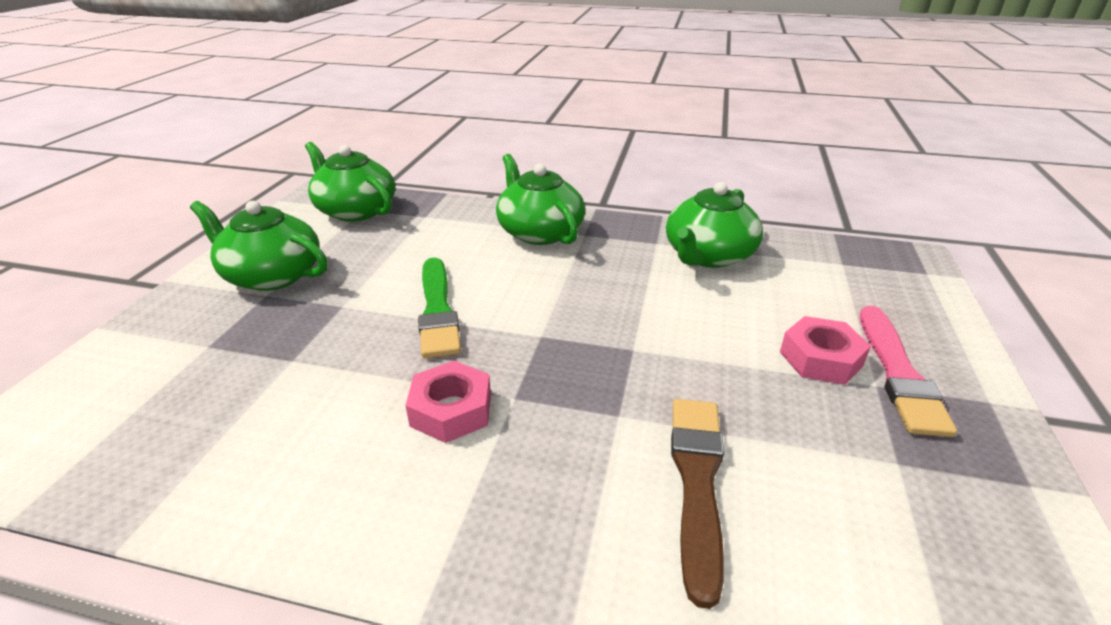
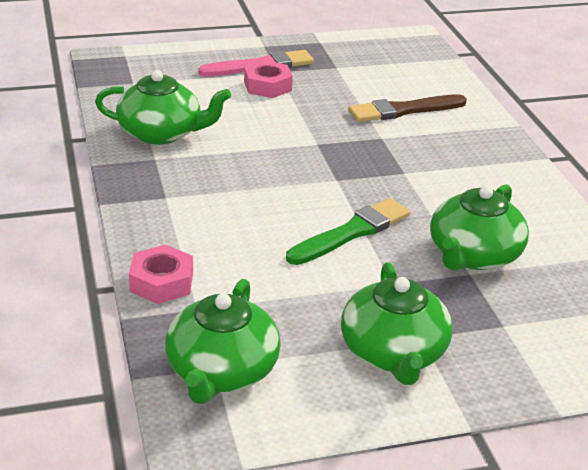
camera: 120 degrees left, 0 degrees up
pink nut [405,361,491,443] -> pink nut moved to [129,245,193,304]
green teapot [496,154,585,245] -> green teapot moved to [430,184,529,271]

